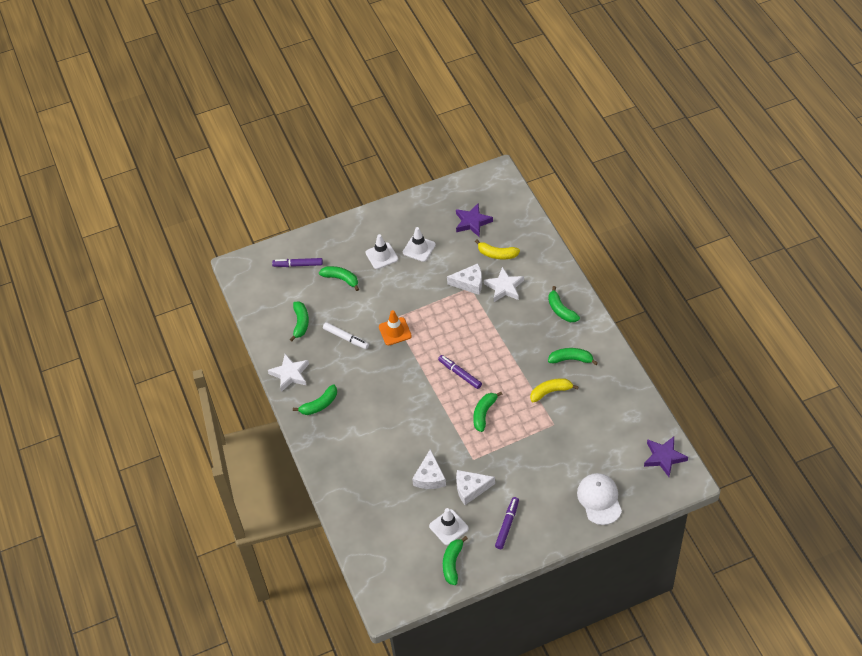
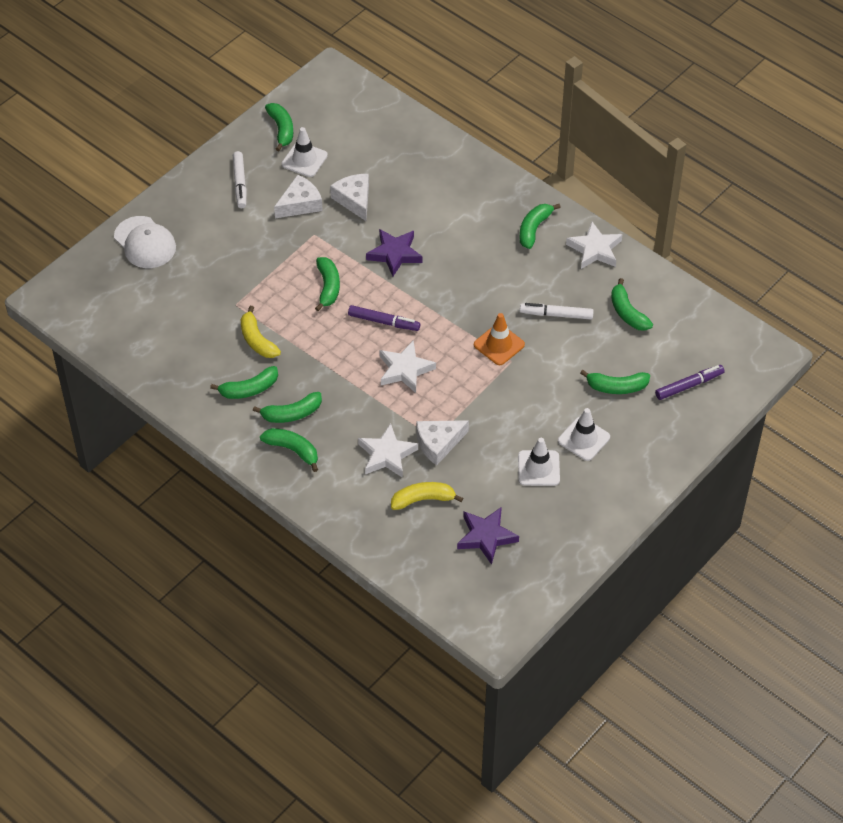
camera: 150 degrees right, 0 degrees up
purple marker [495,497,519,549] -> white marker [233,151,246,208]
yellow banana [530,378,579,402] -> yellow banana turned 105 degrees clockwise [241,306,281,358]
purple star [644,437,688,477] -> purple star moved to [366,229,423,276]
none -> green banana [253,392,322,423]
none -> white star [379,340,436,393]

